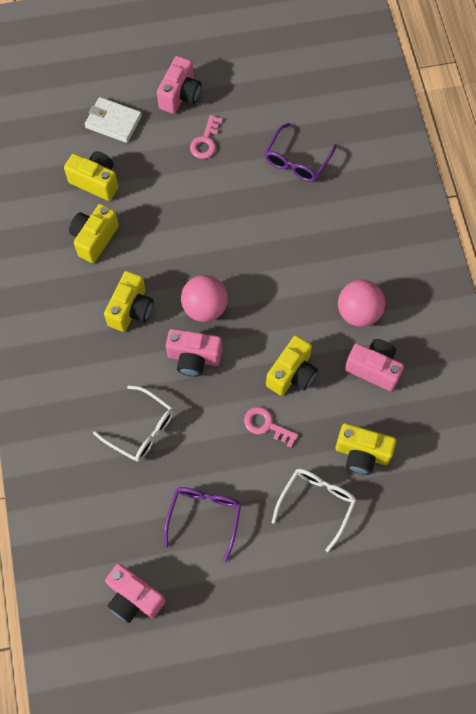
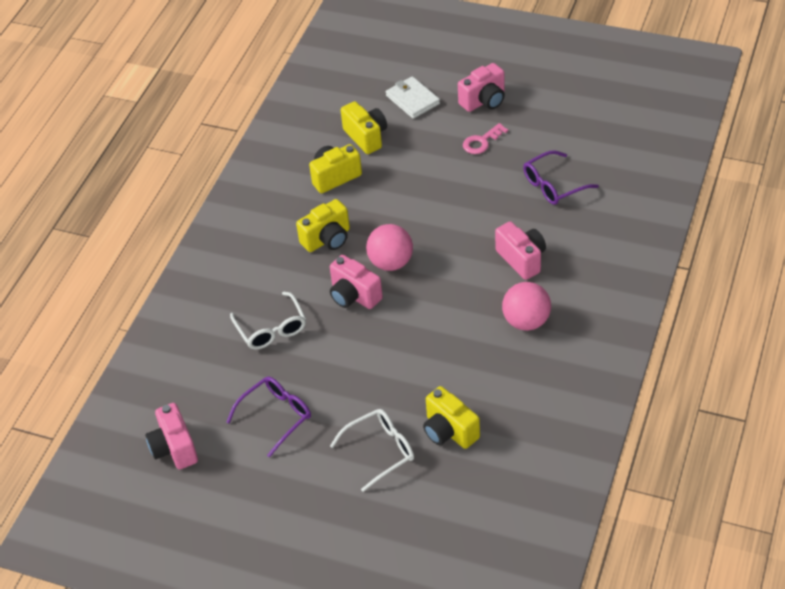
camera: 35 degrees right, 20 degrees down
pink key [244,407,298,448] -> none
yellow camera [266,335,318,396] -> none
pink camera [345,339,404,391] -> pink camera moved to [495,221,546,280]

